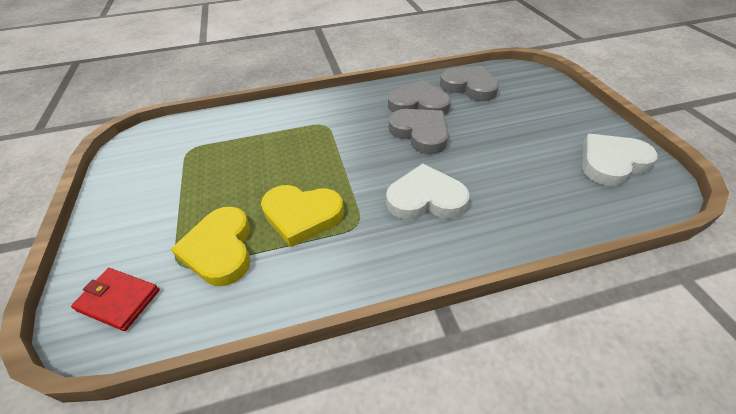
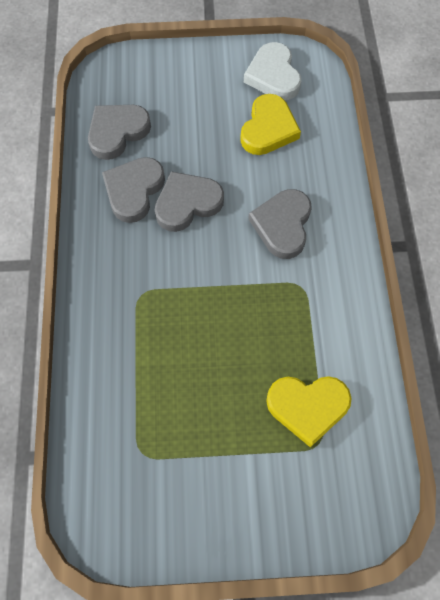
camera: 80 degrees left, 20 degrees up
red wallet [71,268,160,331] -> none
yellow heart [261,185,344,247] -> yellow heart moved to [240,94,301,155]
white heart [386,164,469,220] -> grey heart [248,189,312,259]

